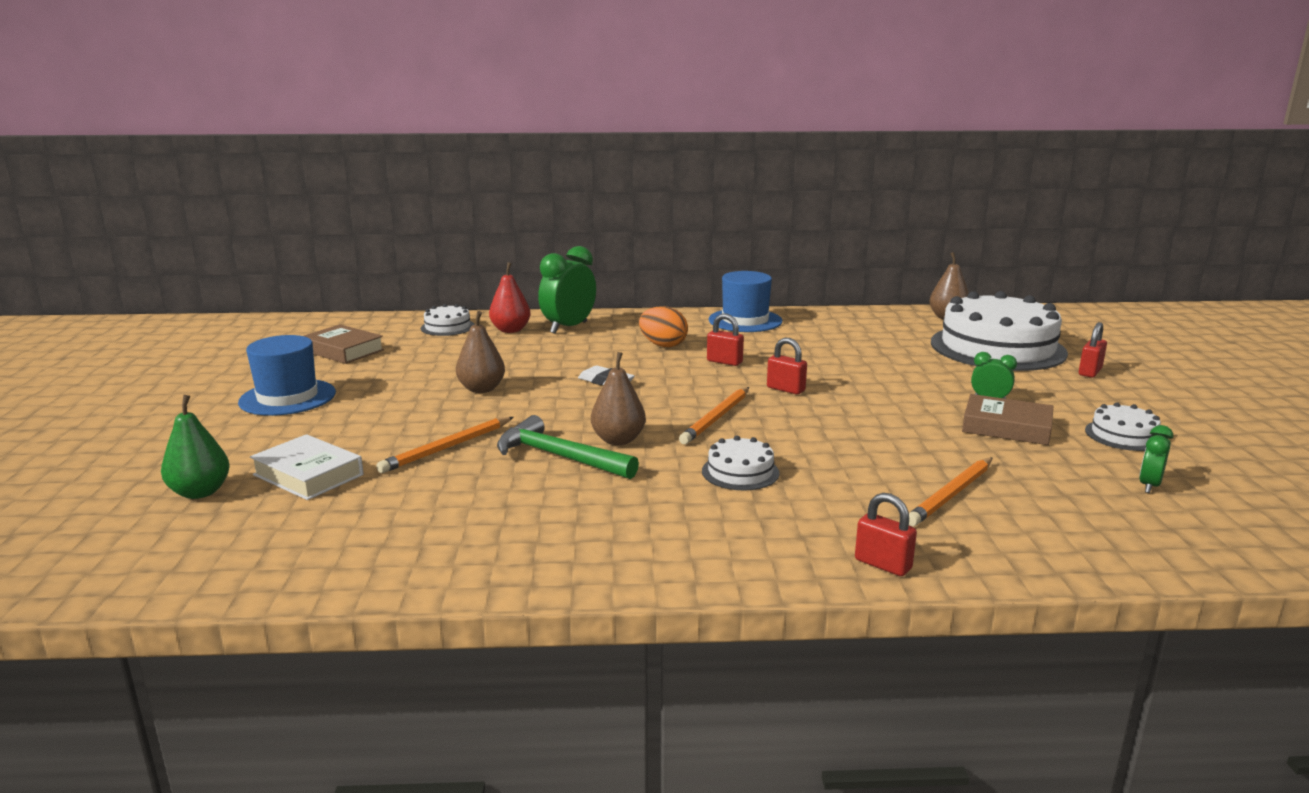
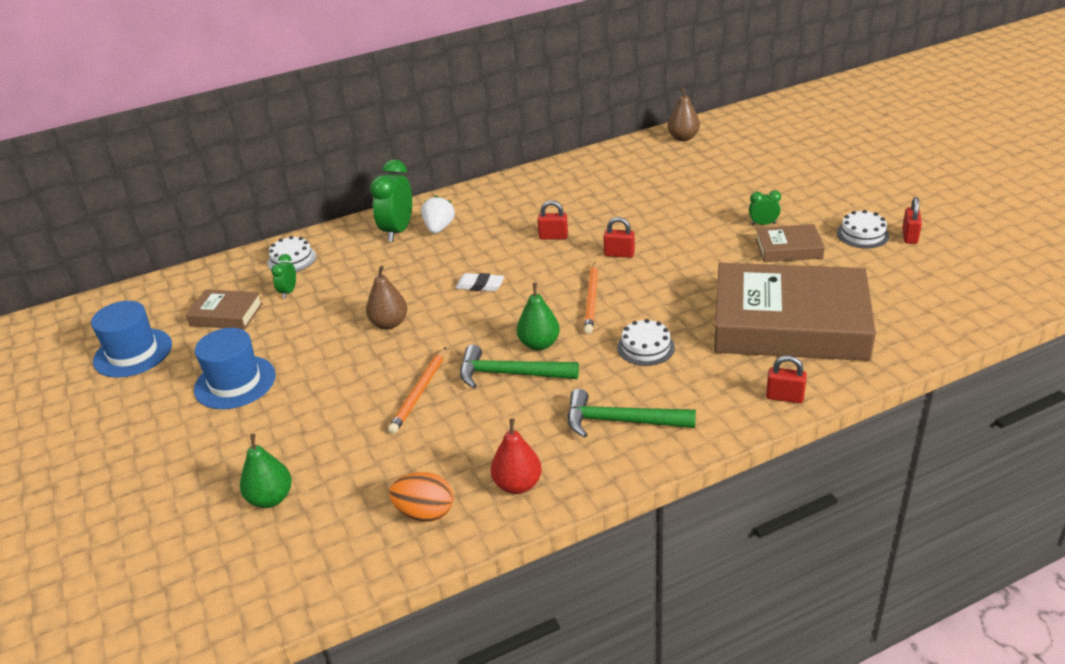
camera: 20 degrees left, 15 degrees up
white book [250,434,364,500] -> none
red pear [489,262,530,333] -> red pear moved to [491,418,542,494]
brown pear [591,352,646,445] -> green pear [517,283,560,350]
orange egg [639,306,688,347] -> orange egg moved to [389,472,454,522]
blue hat [709,271,782,332] -> blue hat moved to [91,301,172,378]
orange pencil [909,458,992,526] -> brown book [714,263,876,361]
white cake [931,291,1068,371] -> none
red padlock [1079,322,1107,378] -> red padlock moved to [902,197,922,244]
green clock [1139,425,1173,493] -> green clock moved to [271,254,296,299]
none -> white strawberry [421,195,455,234]
none -> green hammer [568,389,696,438]

